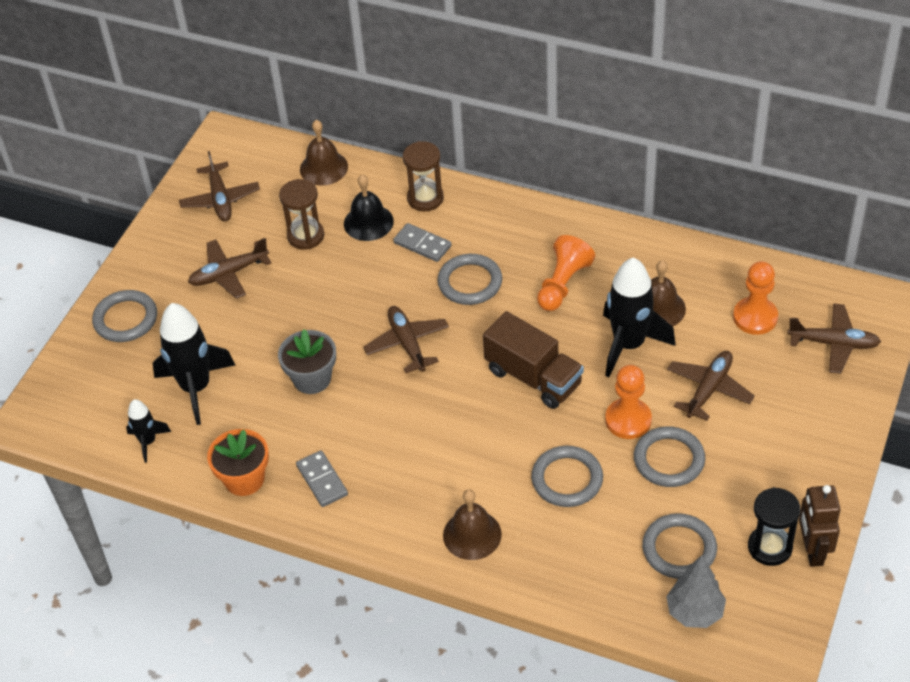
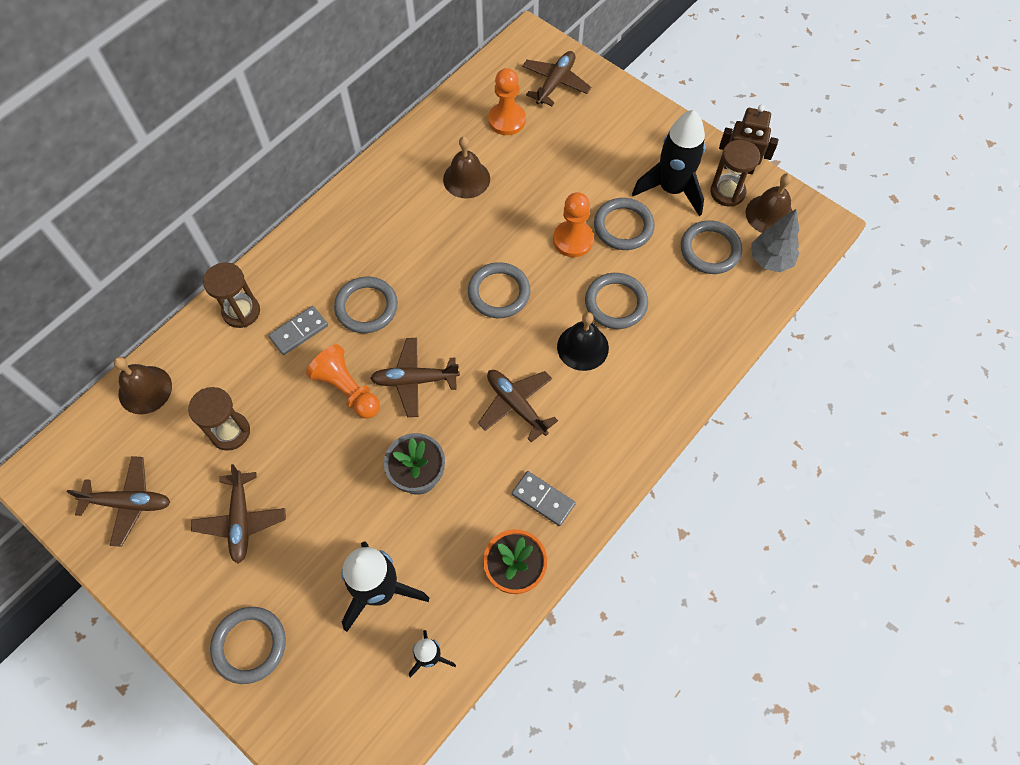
camera: 75 degrees left, 15 degrees up
grey domino [296,450,348,507] -> grey domino turned 45 degrees clockwise [512,471,576,526]
black bell [344,174,394,241] -> black bell moved to [557,312,609,371]
brown bell [443,489,502,560] -> brown bell moved to [746,173,792,233]
brown truck [483,311,584,409] -> grey ring [468,262,530,318]
orange pawn [537,235,595,311] -> orange pawn moved to [306,344,380,419]
black rocket [603,257,676,377] -> black rocket moved to [632,110,705,216]
brown plane [667,351,755,421] -> brown plane moved to [478,370,558,442]
black hourglass [748,487,800,566] -> brown hourglass [710,140,760,207]

